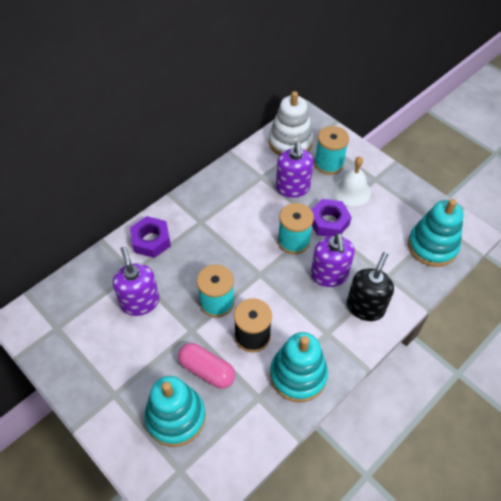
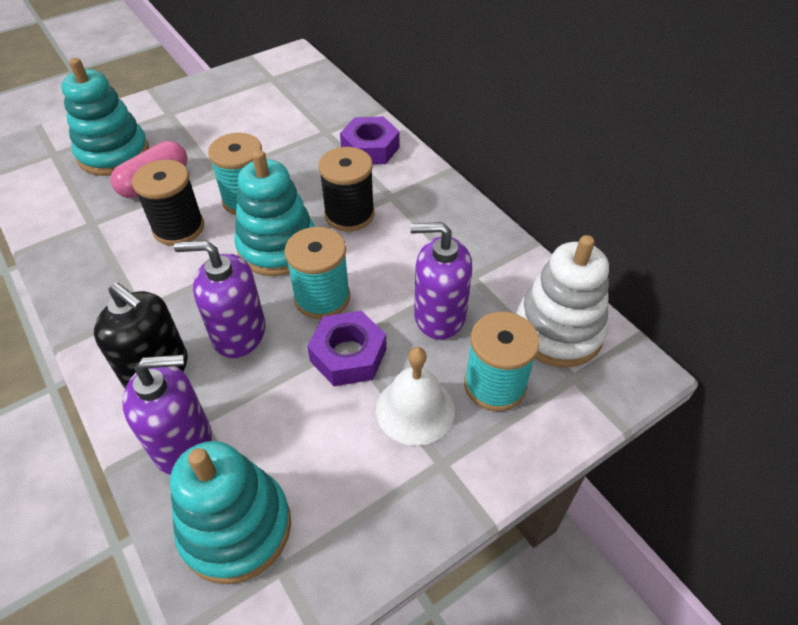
camera: 100 degrees right, 5 degrees down
purple soap dispenser [113,246,160,316] -> purple soap dispenser moved to [123,354,212,475]
turquoise stacking toy [270,332,328,402] -> turquoise stacking toy moved to [234,150,315,276]
none -> black spool [318,147,374,231]

